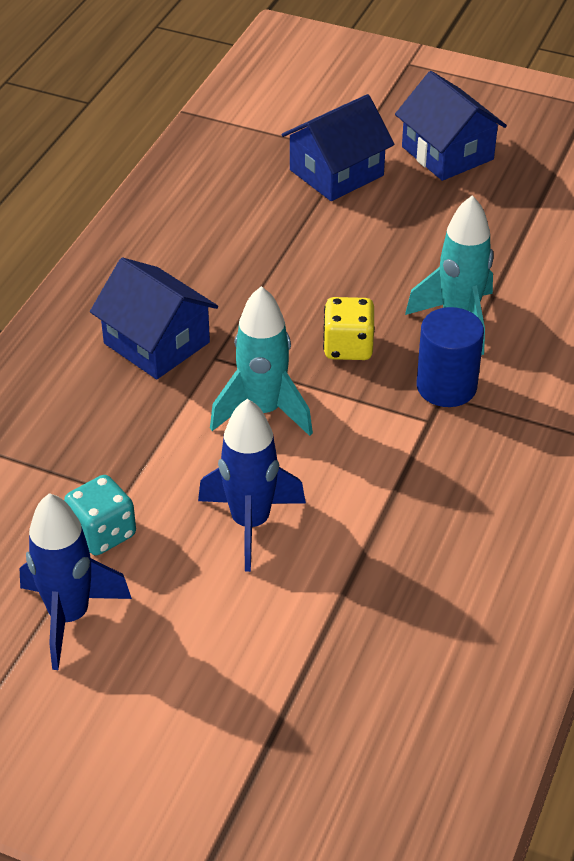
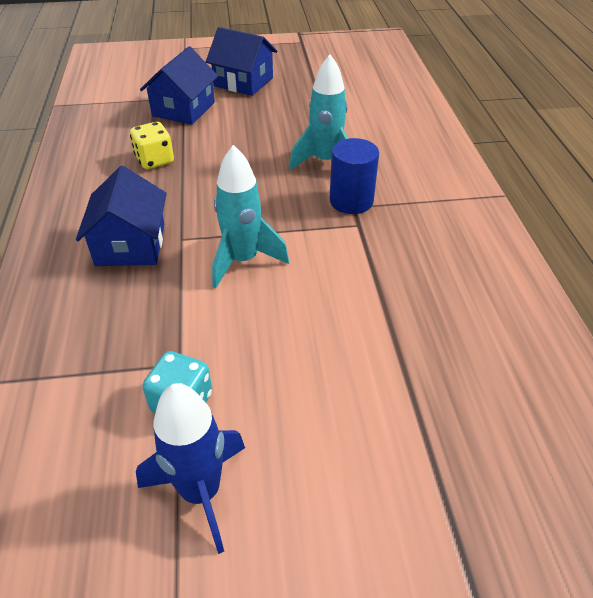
camera: 30 degrees left, 0 degrees up
blue house [90,257,218,379] -> blue house turned 75 degrees clockwise [76,166,167,266]
blue rocket [198,399,306,572] -> none
yellow dice [323,297,375,360] -> yellow dice moved to [130,122,174,169]

